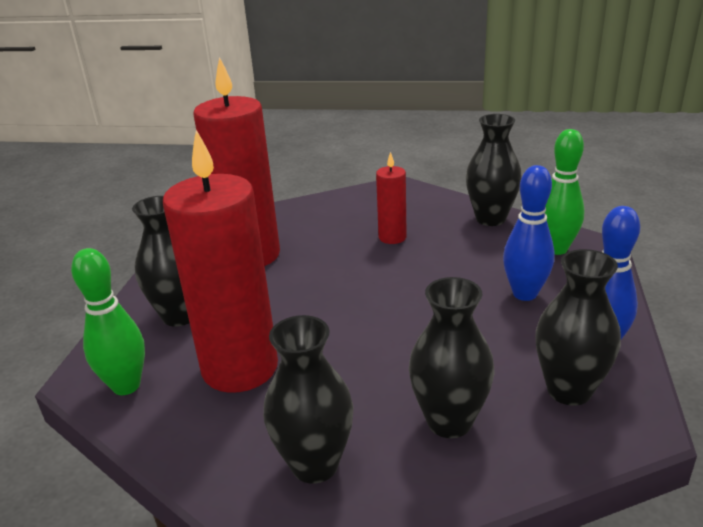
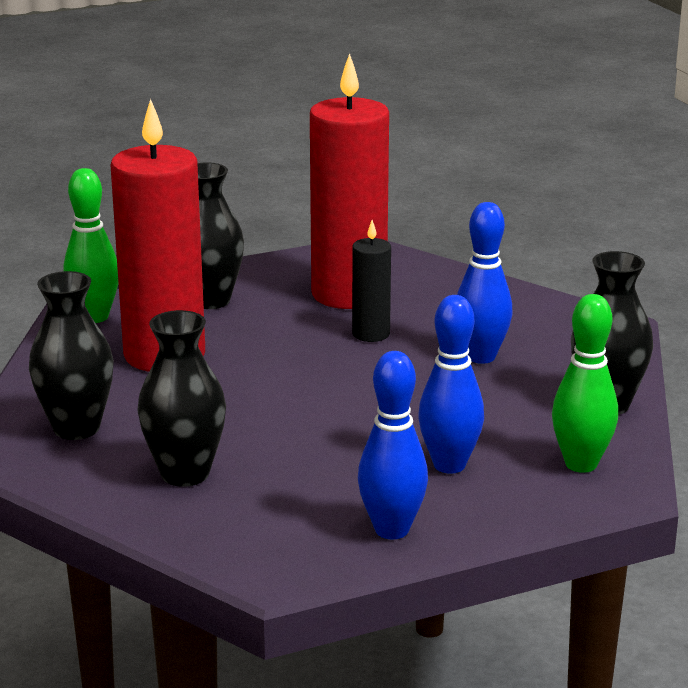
camera: 55 degrees right, 5 degrees down
red candle [376,152,407,244] -> blue bowling pin [457,202,513,364]
black vase [535,249,621,406] -> none
none -> black candle [352,220,391,342]

